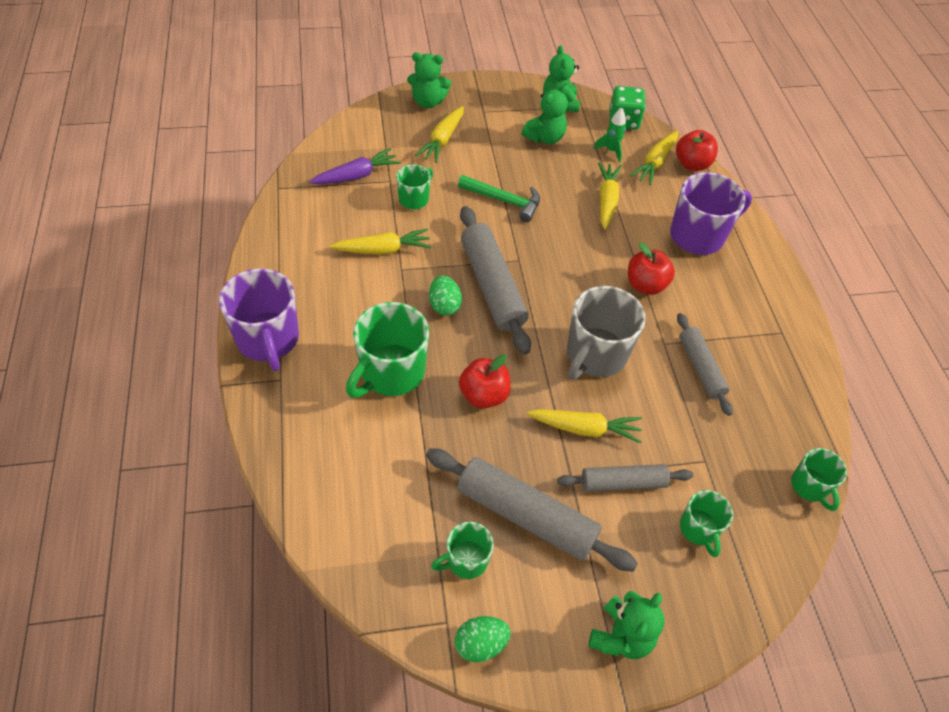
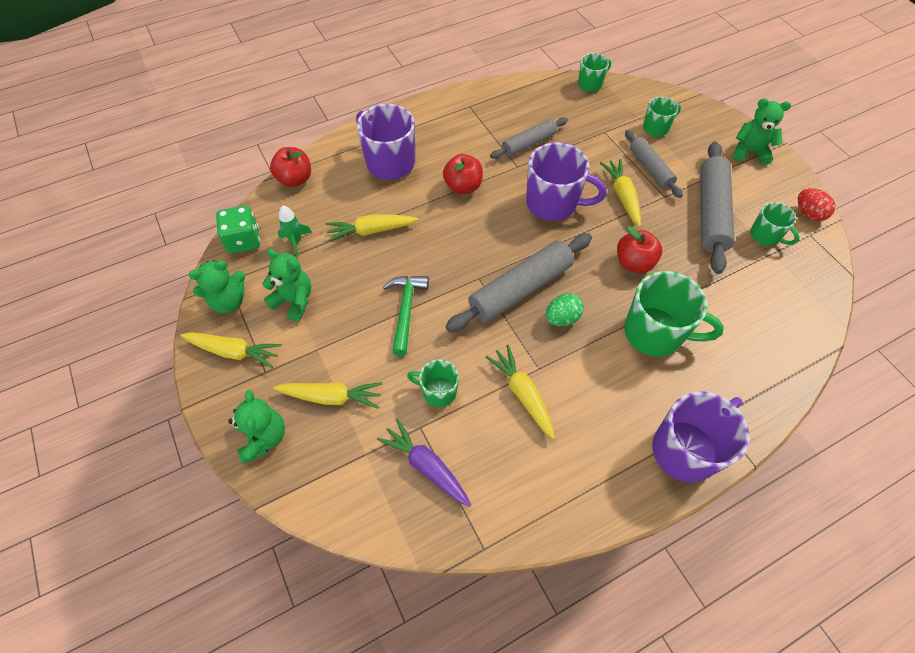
camera: 105 degrees left, 5 degrees up
green egg [455,616,511,662] -> red egg [798,188,835,221]
grey mug [567,286,646,380] -> purple mug [526,142,607,221]
yellow carrot [629,131,678,186] -> yellow carrot moved to [180,332,282,368]

